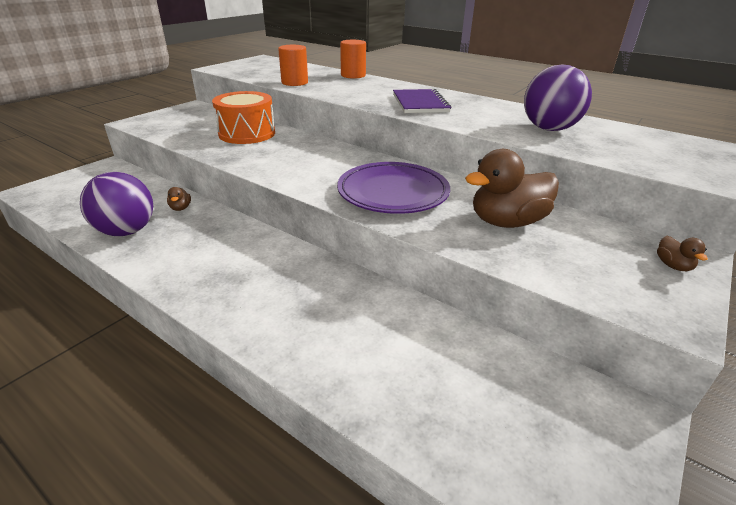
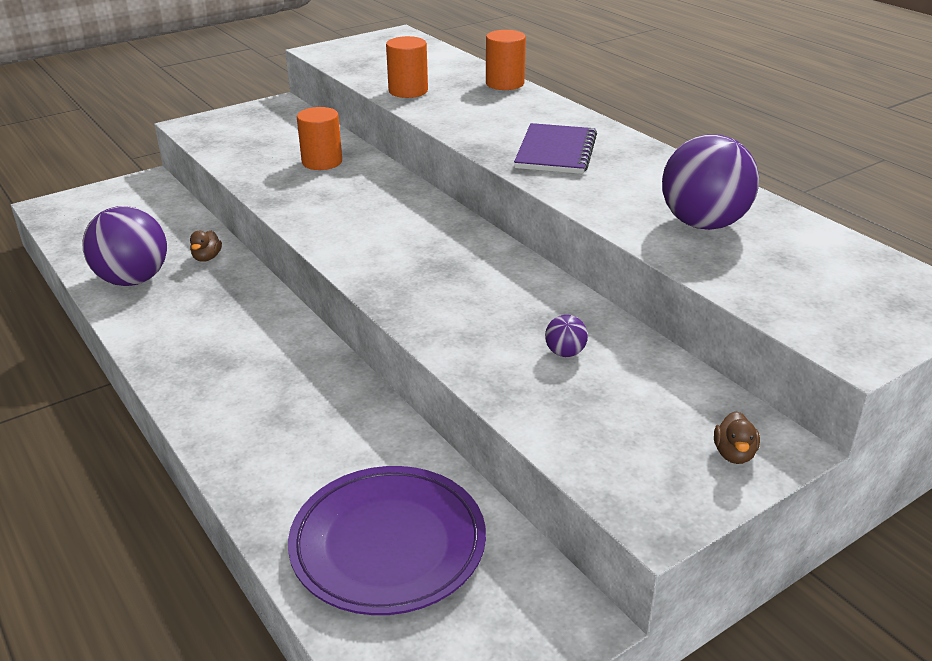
camera: 20 degrees right, 0 degrees up
orange drum [212,91,275,144] -> orange cylinder [297,107,342,170]
purple plate [337,162,450,214] -> purple plate moved to [288,466,486,615]
brown duck [465,149,559,228] -> purple ball [545,315,588,357]

